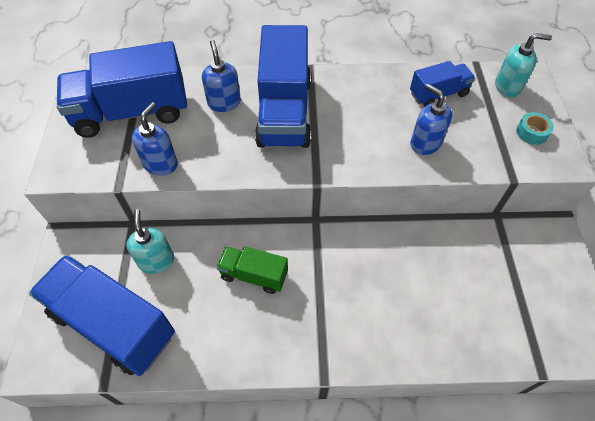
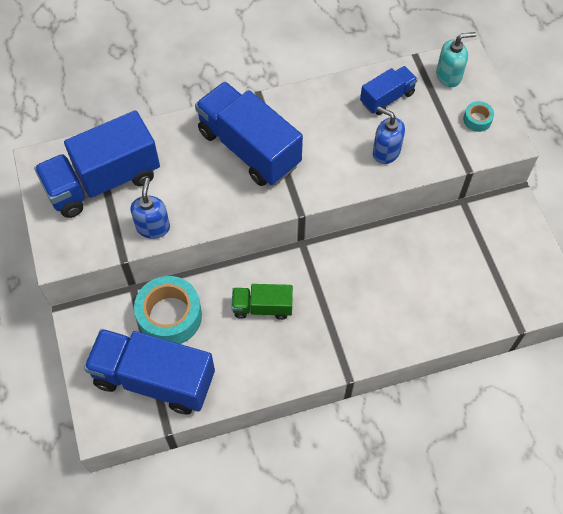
camera: 15 degrees left, 5 degrees up
turquoise soap dispenser [126,209,174,274] -> turquoise tape [134,276,202,344]
blue soap dispenser [202,40,241,112] -> none
blue truck [255,25,311,148] -> blue truck turned 150 degrees clockwise [195,82,303,186]

